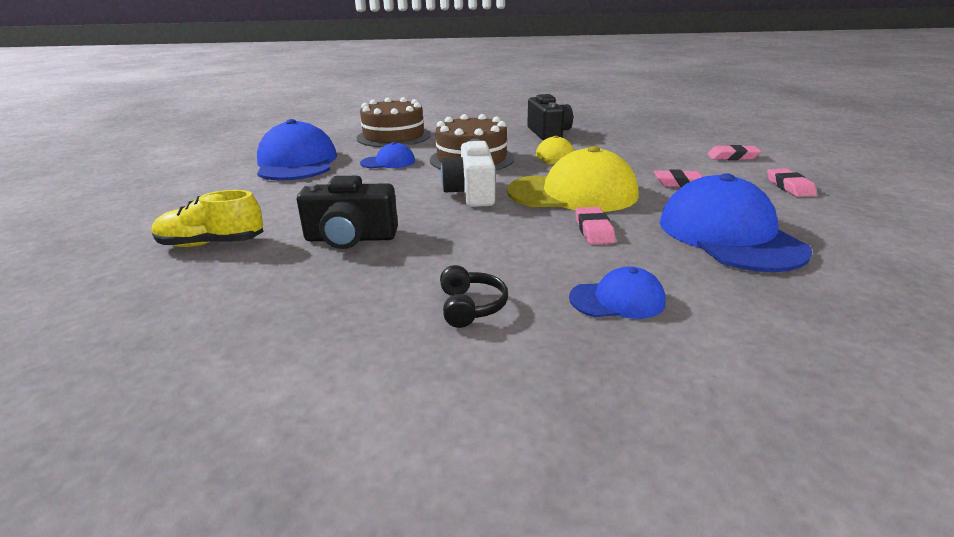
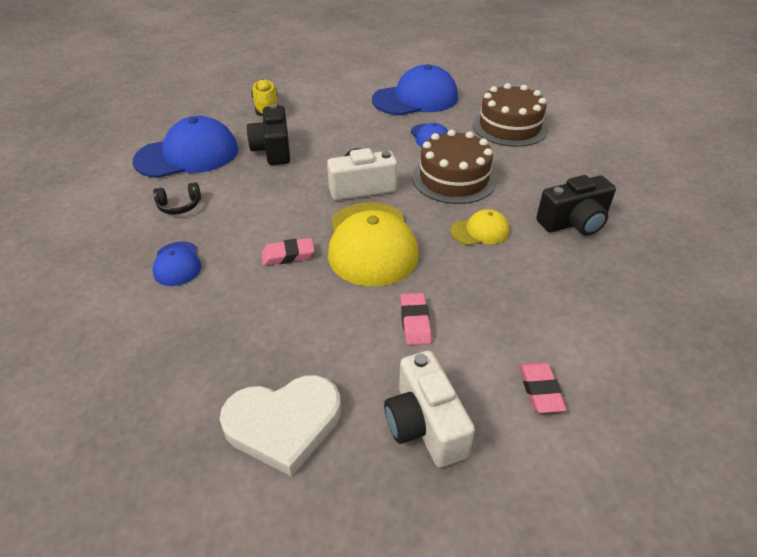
camera: 80 degrees right, 15 degrees up
blue cap [659,173,812,272] -> blue cap moved to [133,116,238,178]
pink eraser [767,168,817,197] -> white camera [384,351,475,468]
none -> white heart [220,375,341,477]

